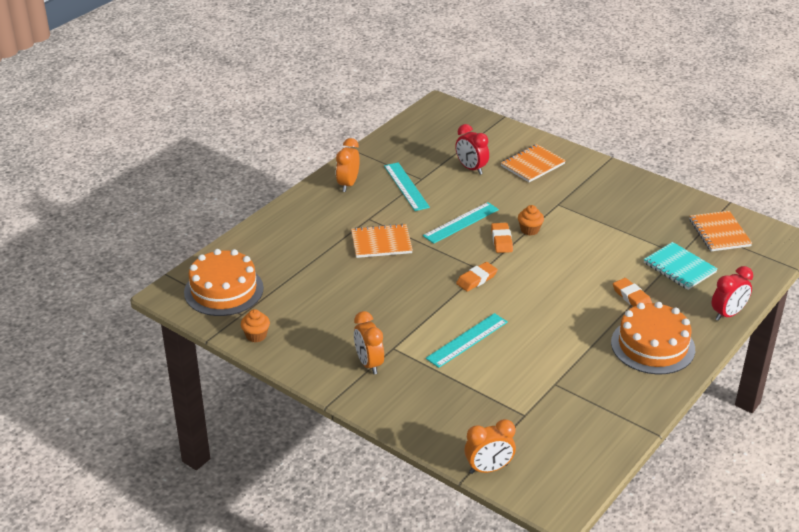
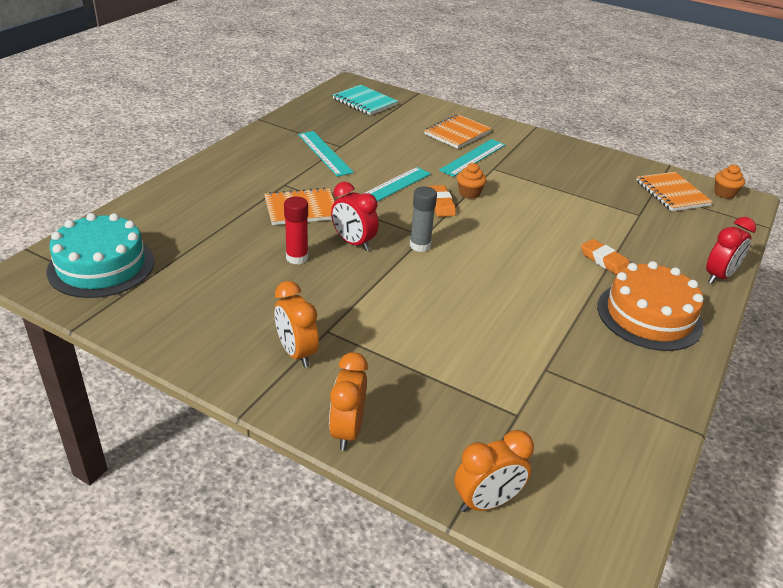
camera: 10 degrees left, 0 degrees up
orange cake [184,249,264,316] -> turquoise cake [46,213,155,298]
orange cupcake [241,309,270,342] -> orange cupcake moved to [714,165,745,199]
orange clock [336,138,360,192] -> orange clock moved to [329,352,368,450]
turquoise ruler [426,313,508,368] -> turquoise ruler moved to [439,139,505,177]
red clock [455,124,489,175] -> red clock moved to [331,182,379,251]
orange eraser [456,262,498,291] -> grey glue stick [410,186,437,252]
turquoise notebook [643,242,718,290] -> turquoise notebook moved to [333,85,398,115]
none -> red glue stick [284,197,308,265]

